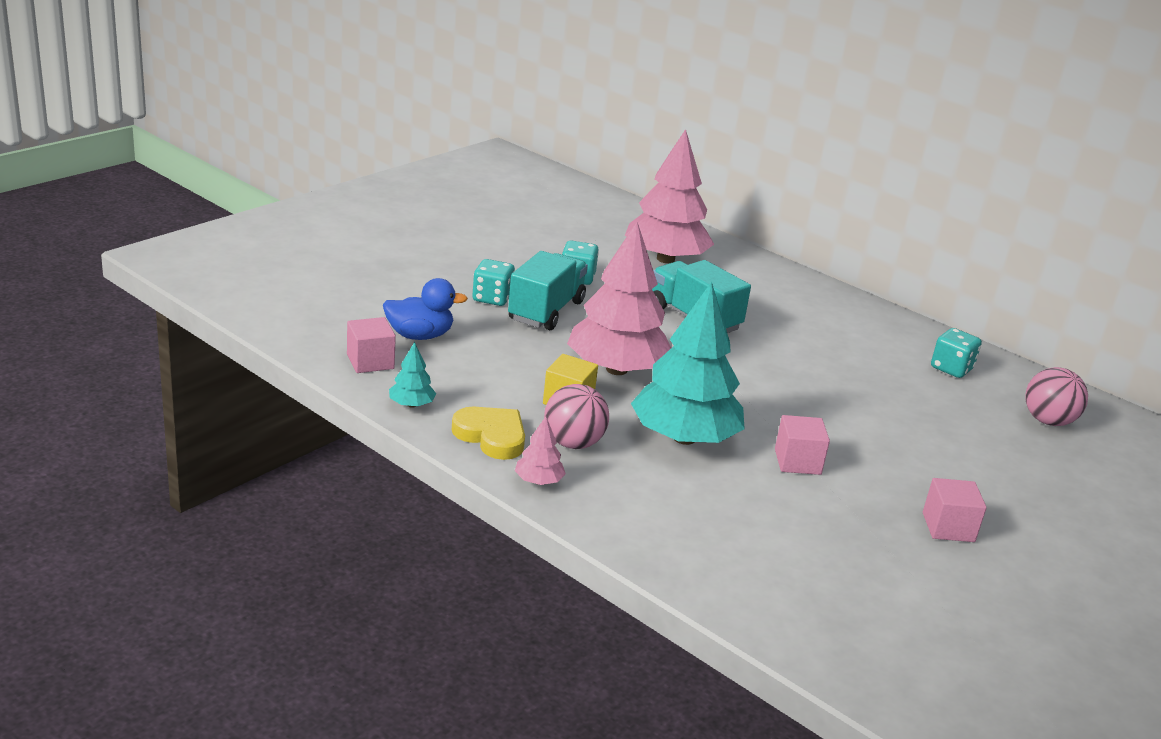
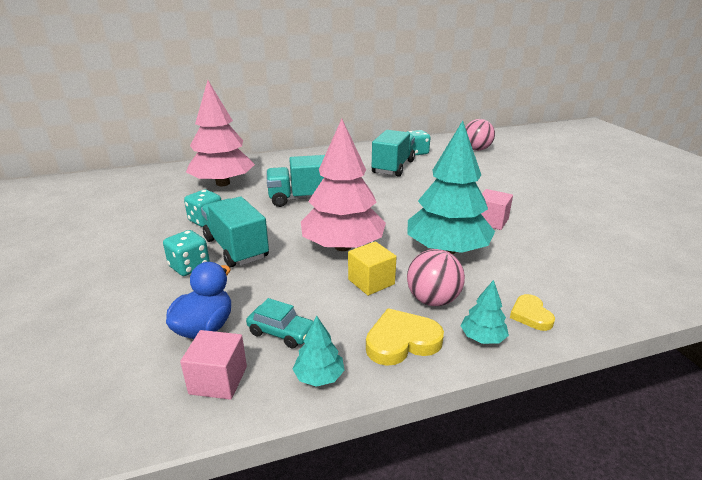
camera: 55 degrees left, 0 degrees up
pink tree [515,416,566,485] -> turquoise tree [460,280,509,344]
pink cube [923,478,987,542] -> none
none -> turquoise car [246,298,313,348]
none -> turquoise truck [372,130,415,177]
none -> yellow heart [510,294,555,331]

